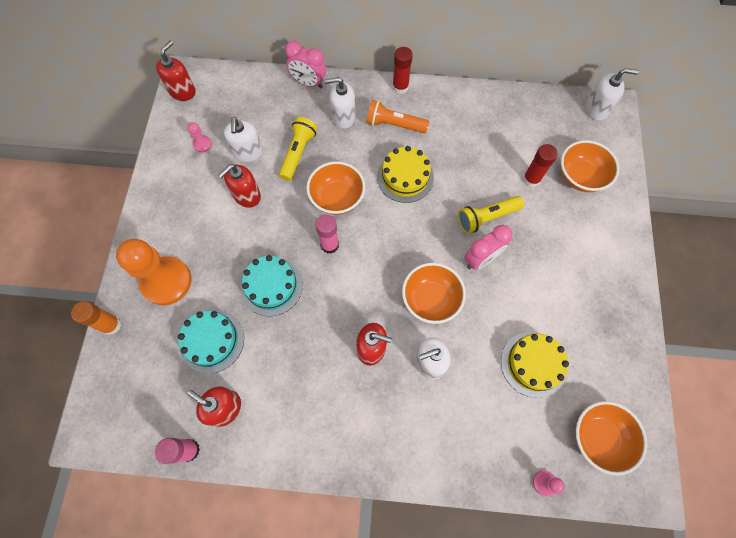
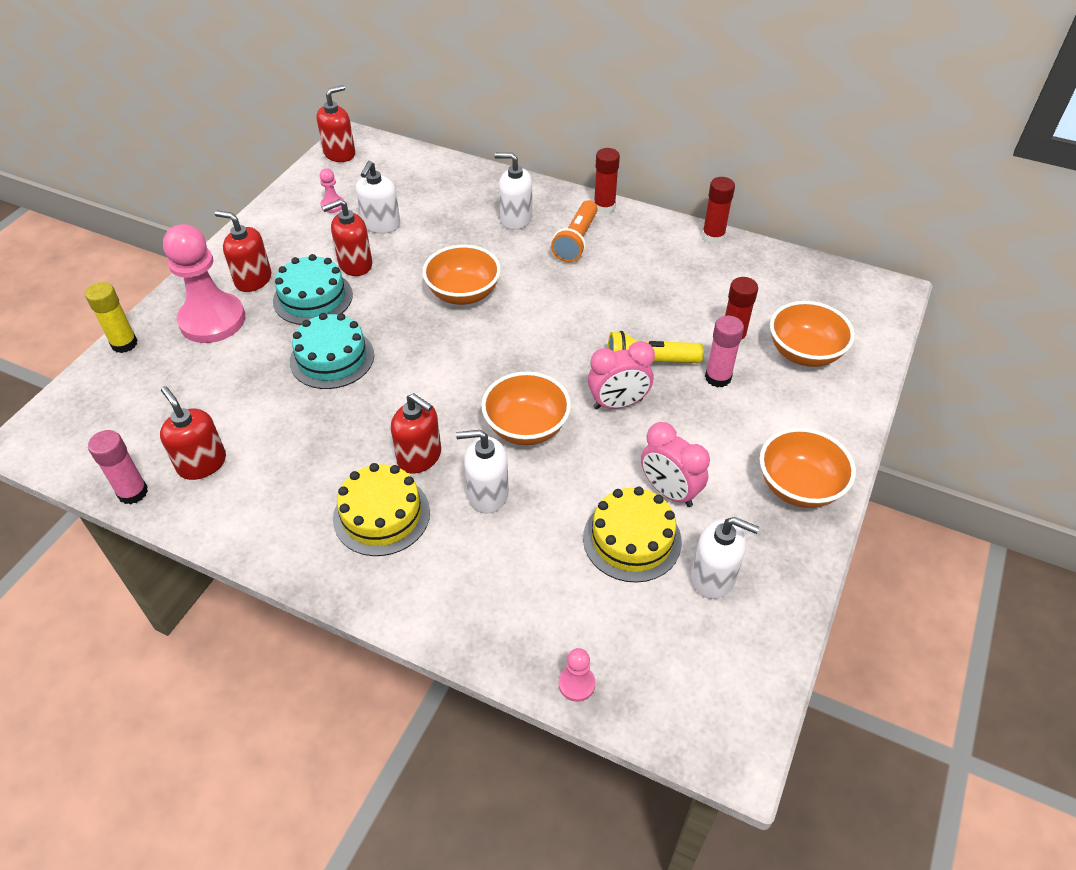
camera: 20 degrees right, 20 degrees down
orange glue stick [71,301,121,335] -> yellow glue stick [85,282,138,353]
orange pawn [116,239,192,305] -> pink pawn [163,224,245,343]
turquoise cake [178,310,244,374] -> turquoise cake moved to [273,254,353,325]
yellow flashlight [279,117,317,181] -> none
pink clock [285,41,326,88] -> pink clock moved to [641,422,710,507]
pink glue stick [315,214,339,253] -> pink glue stick moved to [705,316,744,387]
orange flashlight [366,100,429,133] -> orange flashlight turned 105 degrees counterclockwise [551,200,598,262]
yellow cake [377,146,434,203] -> yellow cake moved to [333,463,430,556]
orange bowl [575,401,647,476] -> orange bowl moved to [760,428,856,508]
white soap dispenser [585,68,639,120] -> white soap dispenser moved to [691,517,759,599]
none -> red soap dispenser [215,210,271,292]
none -> red glue stick [702,177,735,244]

